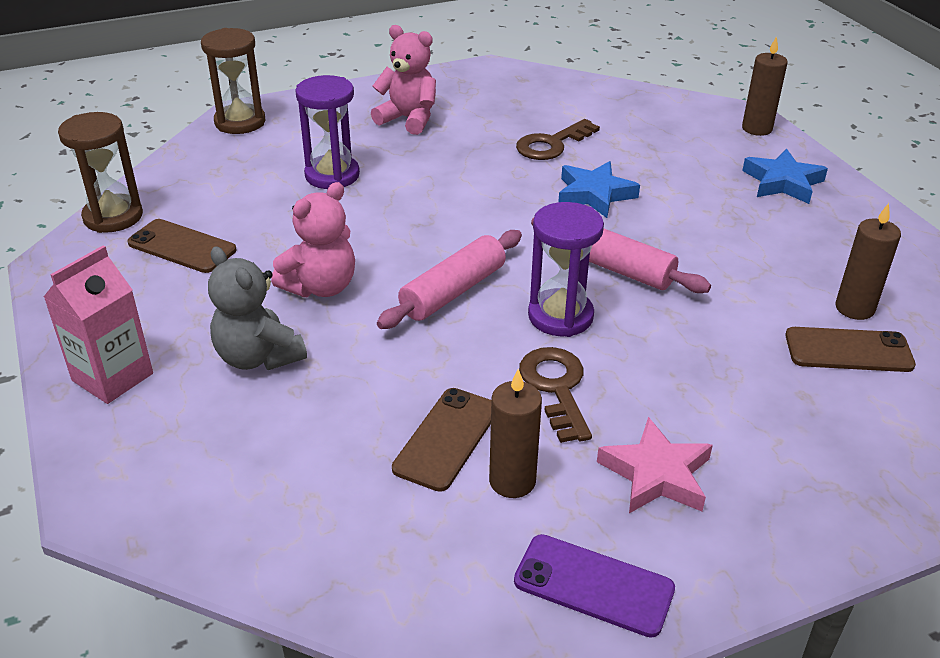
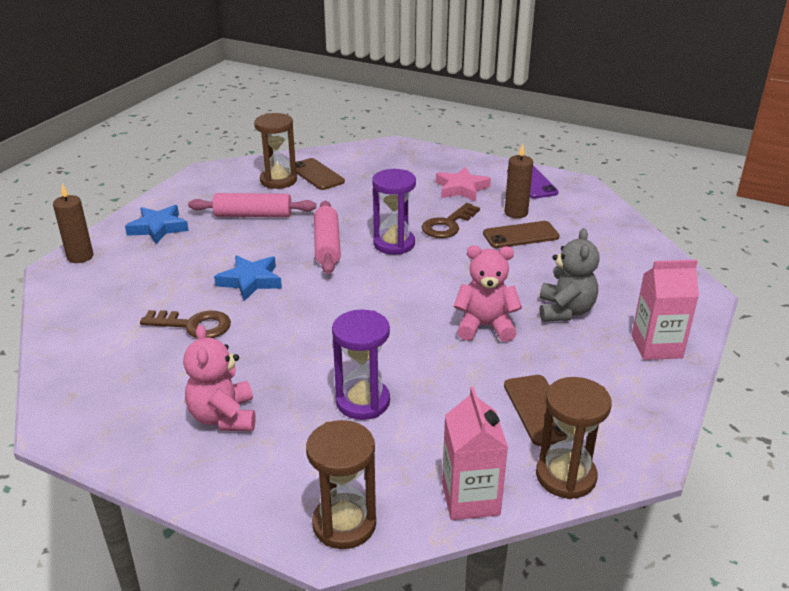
camera: 130 degrees left, 5 degrees down
pink rolling pin [377,230,522,329] -> pink rolling pin moved to [188,193,316,217]
brown candle [835,203,901,320] -> brown hourglass [254,113,297,189]
none -> pink carton [442,387,508,520]

